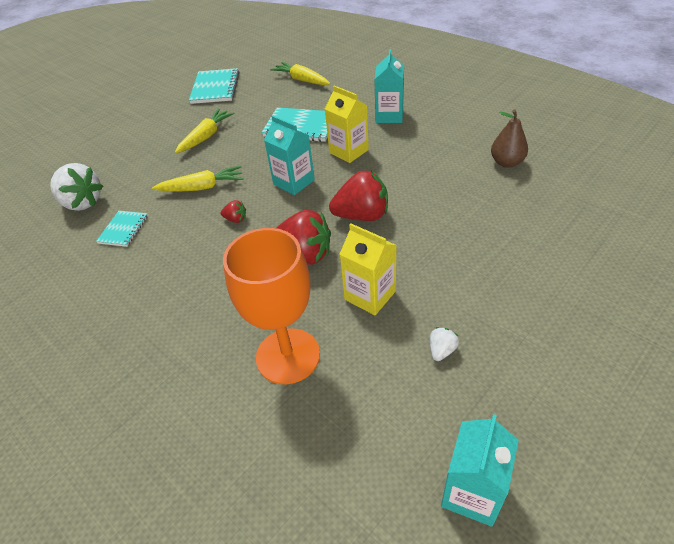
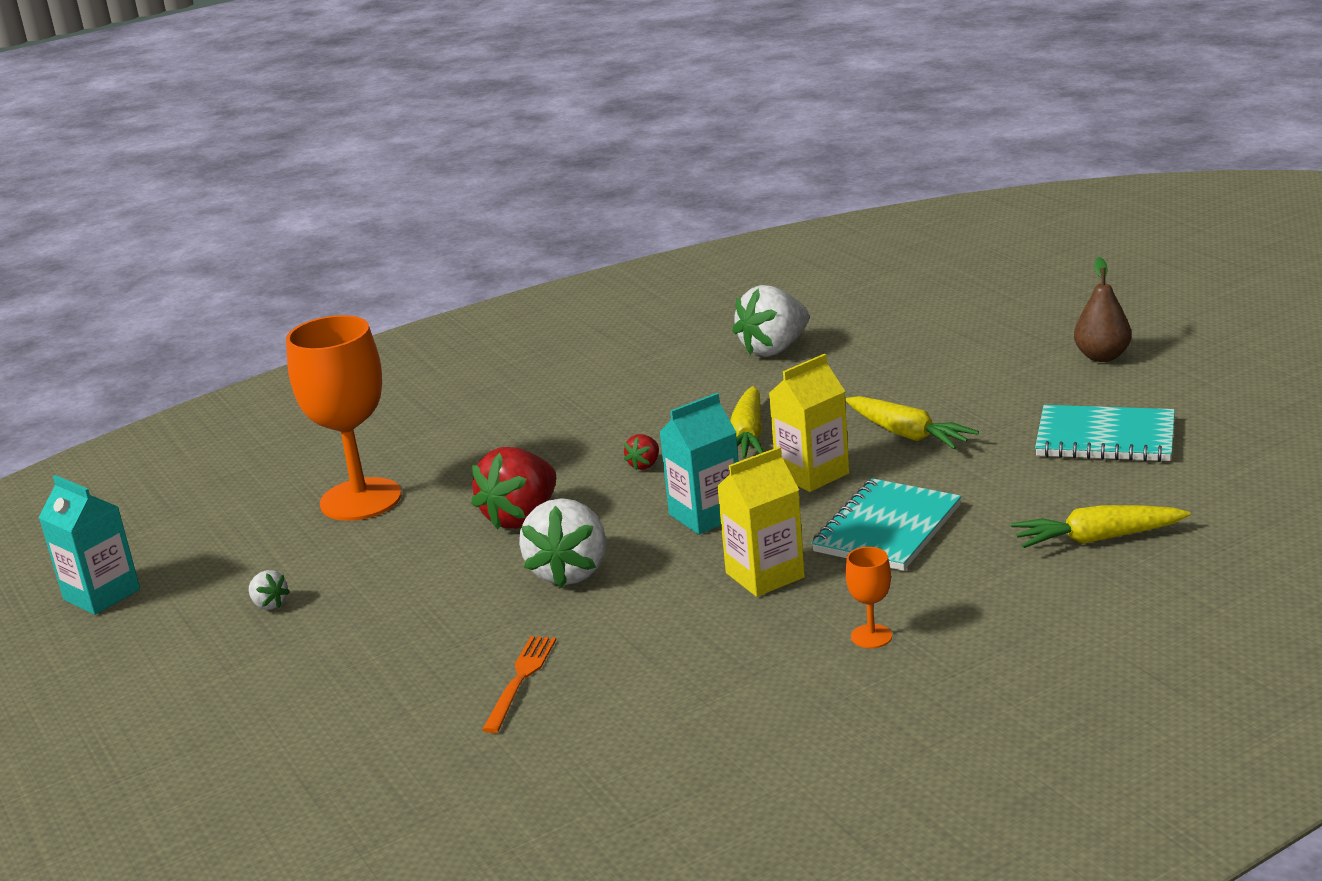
camera: 105 degrees right, 20 degrees down
turquoise notebook [96,211,148,247] -> none
yellow carrot [270,62,330,85] -> yellow carrot turned 150 degrees counterclockwise [1011,505,1191,548]
red strawberry [329,171,388,221] -> white strawberry [519,498,606,588]
yellow carton [340,223,397,315] -> yellow carton moved to [769,354,849,492]
turquoise carton [374,49,404,123] -> orange goblet [846,547,892,648]
brown pear [491,110,528,168] -> brown pear moved to [1074,257,1132,362]
none -> orange fork [482,636,556,733]

